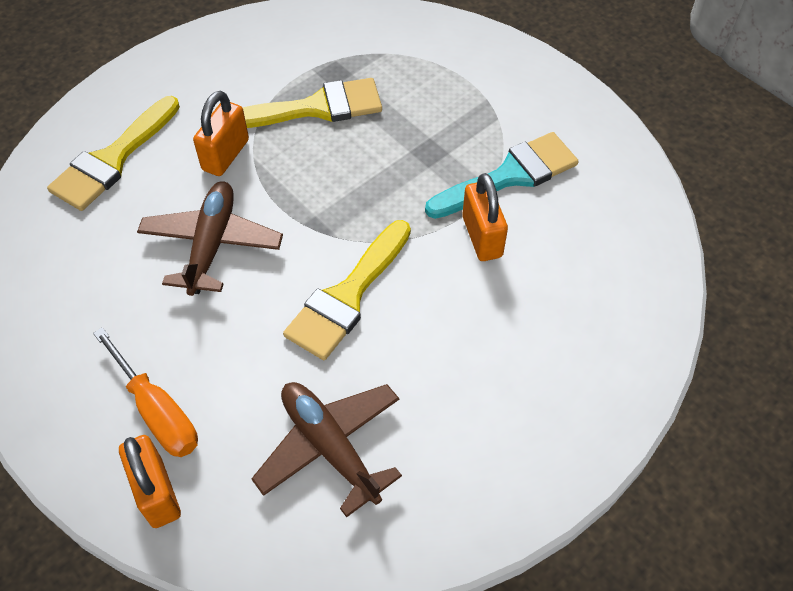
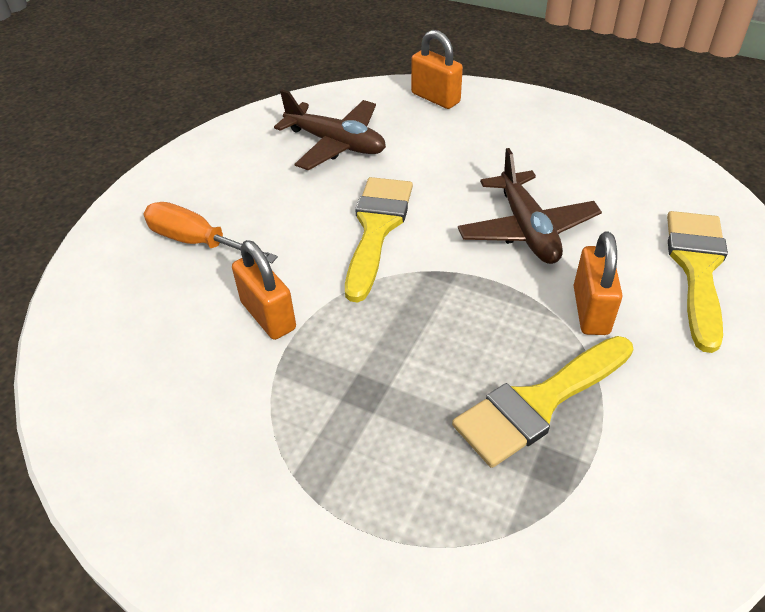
camera: 160 degrees right, 10 degrees down
orange screwdriver [93,327,198,457] -> orange screwdriver moved to [143,202,278,263]
turquoise brush [425,132,579,219] -> none

